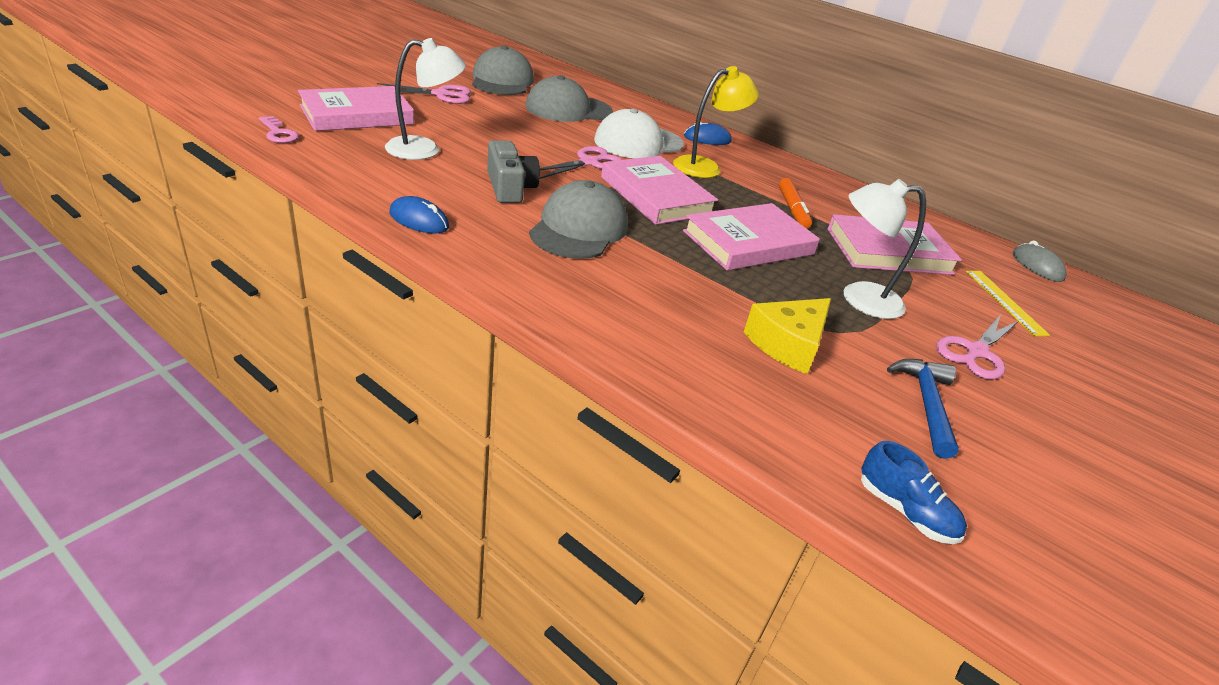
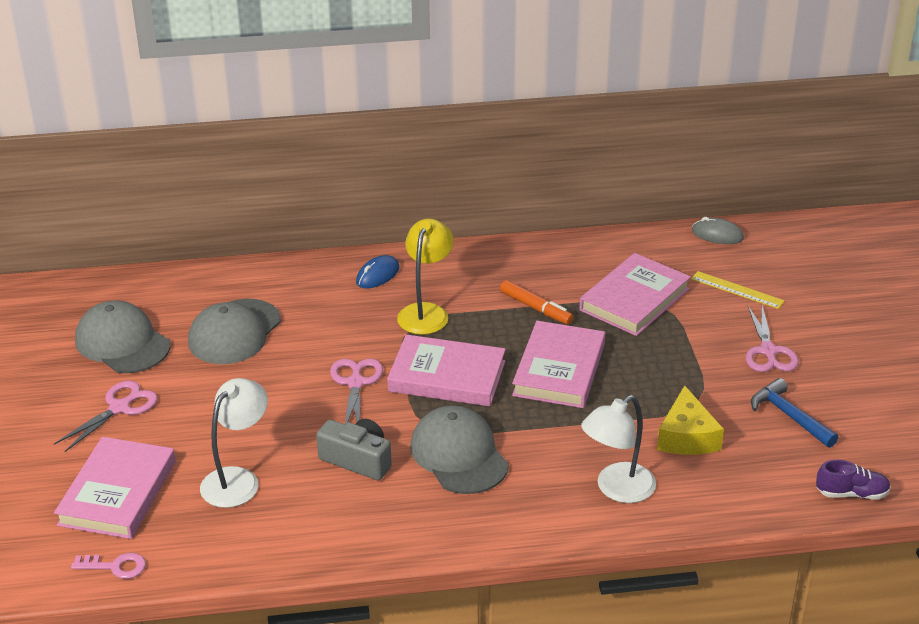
camera: 40 degrees left, 0 degrees up
blue mouse [389,196,449,234] -> none
white cap [594,108,684,158] -> none
white lamp [844,179,926,319] -> white lamp moved to [581,395,656,503]
blue shoe [861,441,967,544] -> purple shoe [816,460,891,499]

